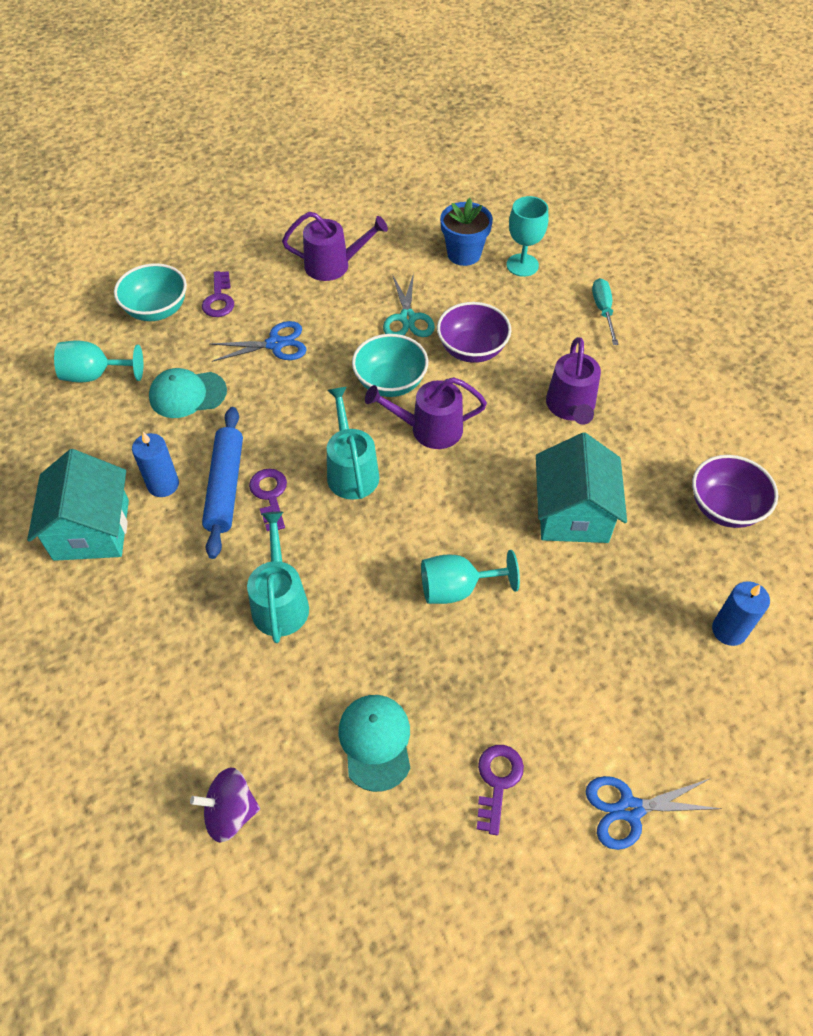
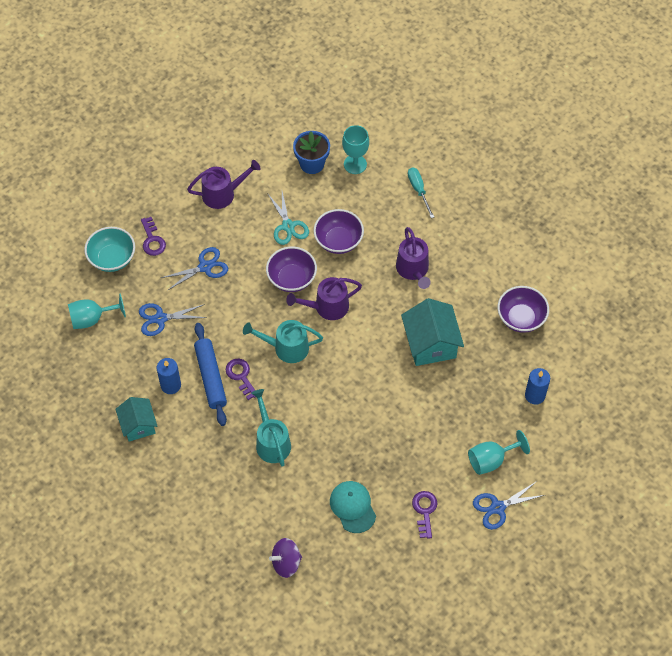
camera: 15 degrees left, 5 degrees up
turquoise house [27,449,129,561] -> turquoise house [115,397,157,442], size x0.65
turquoise cap [149,368,227,418] -> blue scissors [139,303,207,336]
turquoise watering can [327,387,379,500] -> turquoise watering can turned 60 degrees counterclockwise [243,320,323,363]
turquoise bowl [352,334,428,397] -> purple bowl [266,247,317,292]
turquoise goblet [421,550,520,604] -> turquoise goblet moved to [468,430,530,475]

